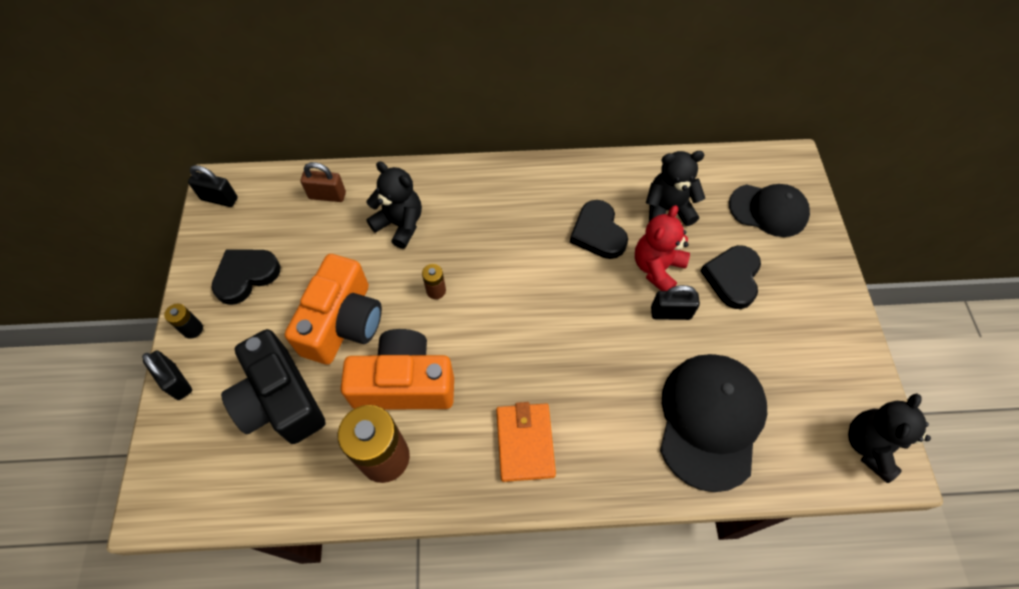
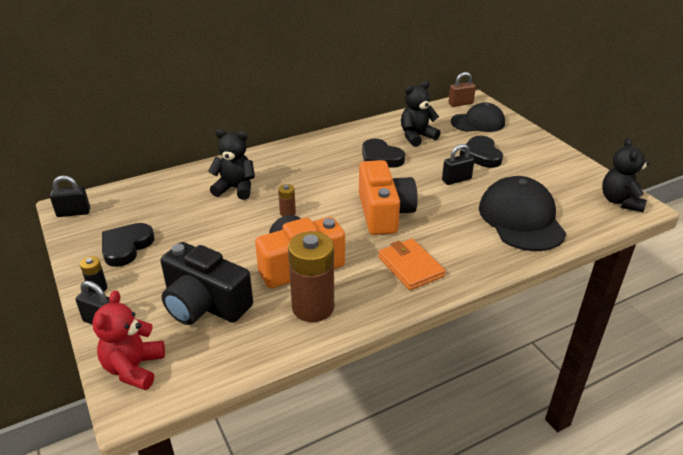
camera: 25 degrees left, 25 degrees down
orange camera [285,254,382,365] -> orange camera moved to [359,160,418,235]
brown padlock [301,162,346,202] -> brown padlock moved to [449,72,476,107]
red teddy bear [635,205,690,291] -> red teddy bear moved to [92,290,165,390]

